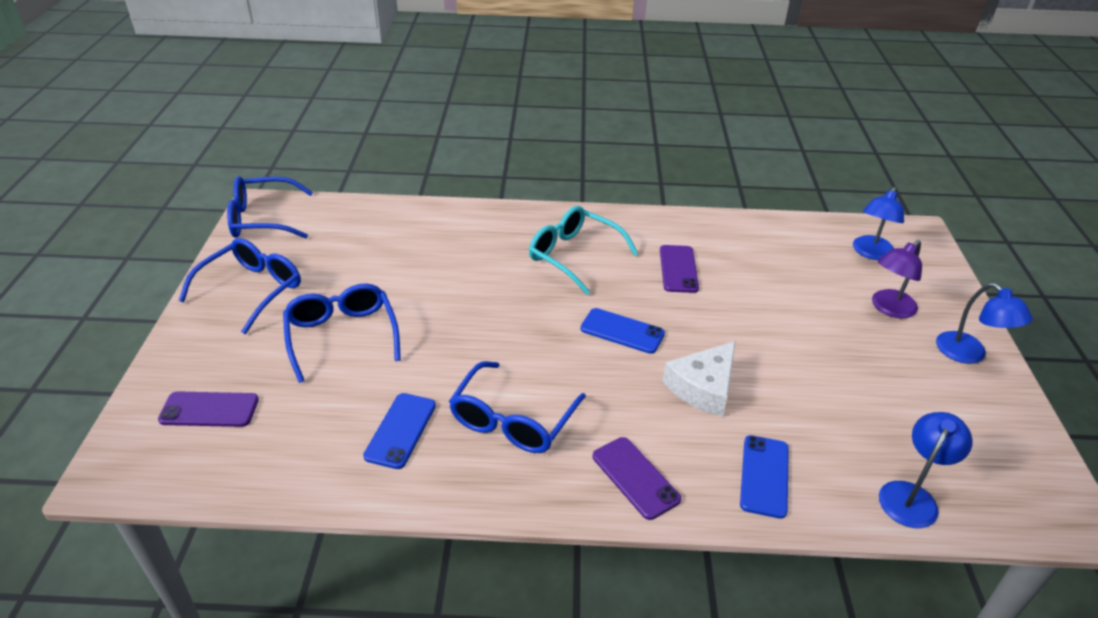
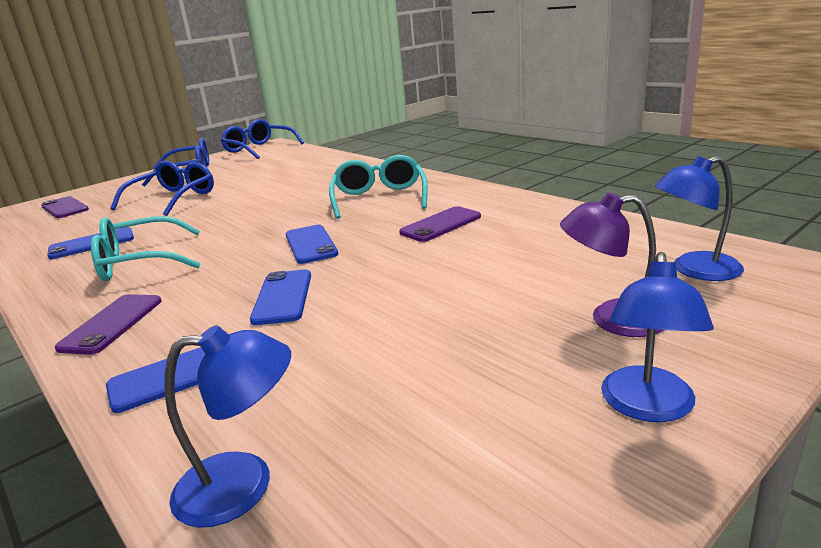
camera: 50 degrees right, 15 degrees down
blue glasses [449,361,586,453] -> turquoise glasses [91,216,200,281]
white cheese [663,341,736,417] -> blue phone [250,269,311,325]

